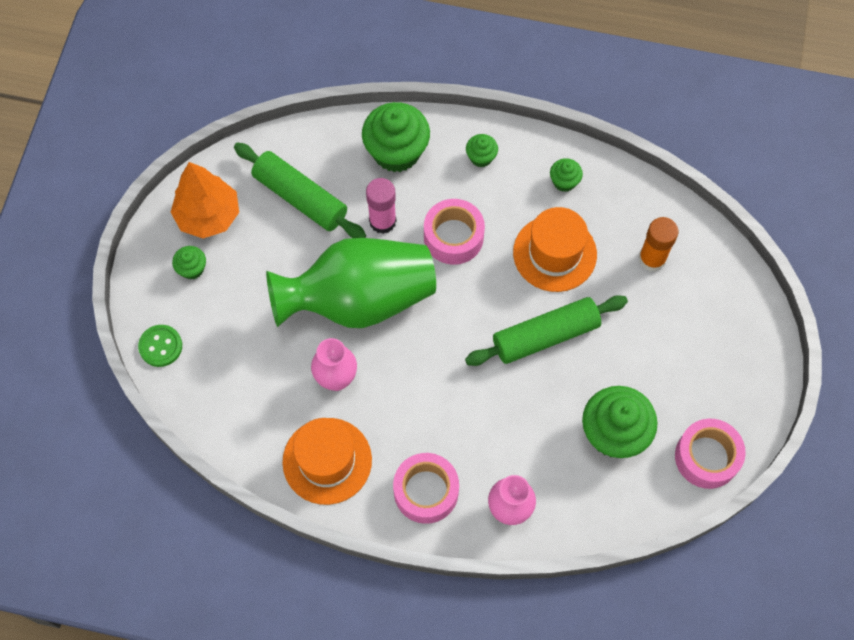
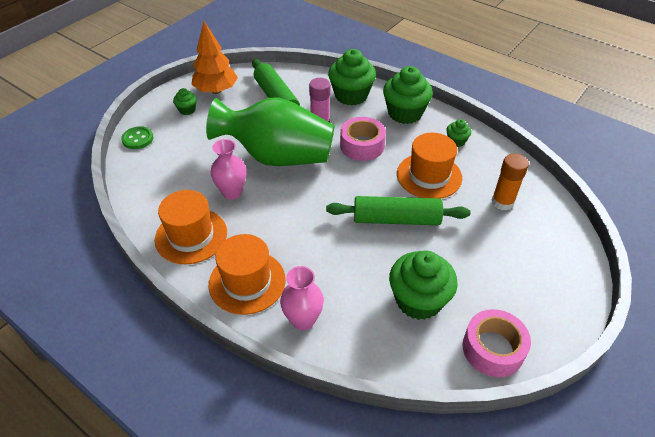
camera: 25 degrees right, 20 degrees down
pink tape [393,453,459,524] -> orange hat [209,234,286,315]
green cupcake [466,134,498,167] -> green cupcake [383,66,433,124], size x2.08

